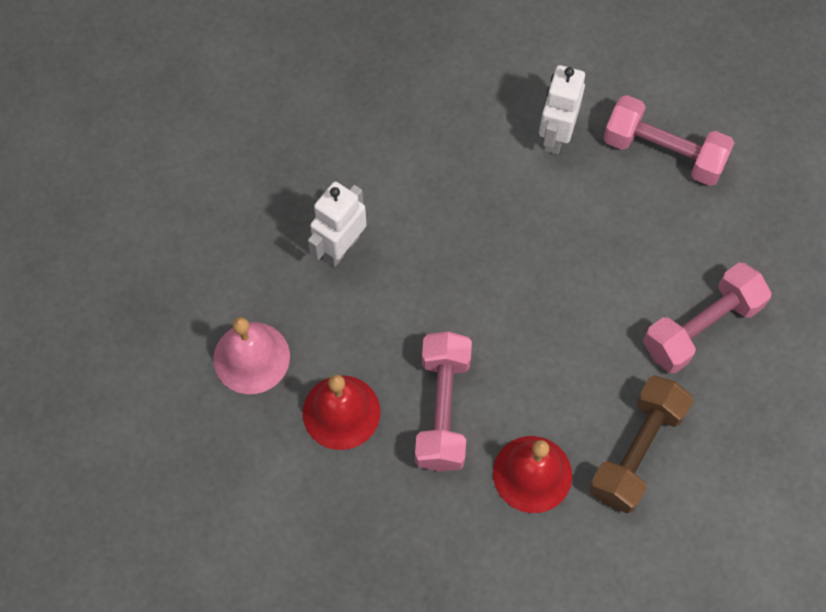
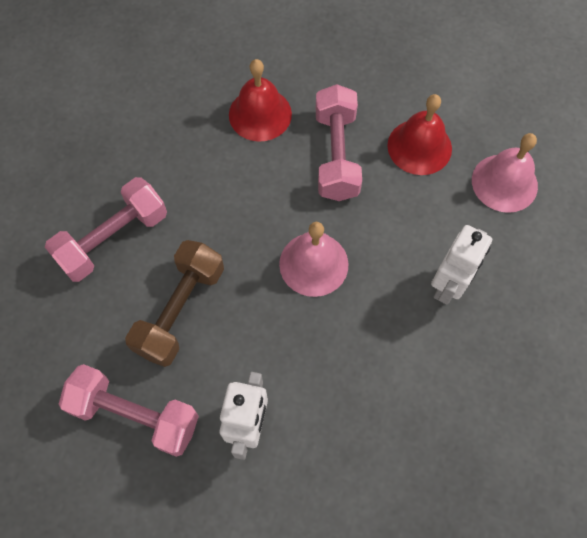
camera: 175 degrees right, 0 degrees up
brown dumbbell [589,375,693,514] -> brown dumbbell moved to [125,240,224,367]
none -> pink bell [279,222,348,297]

